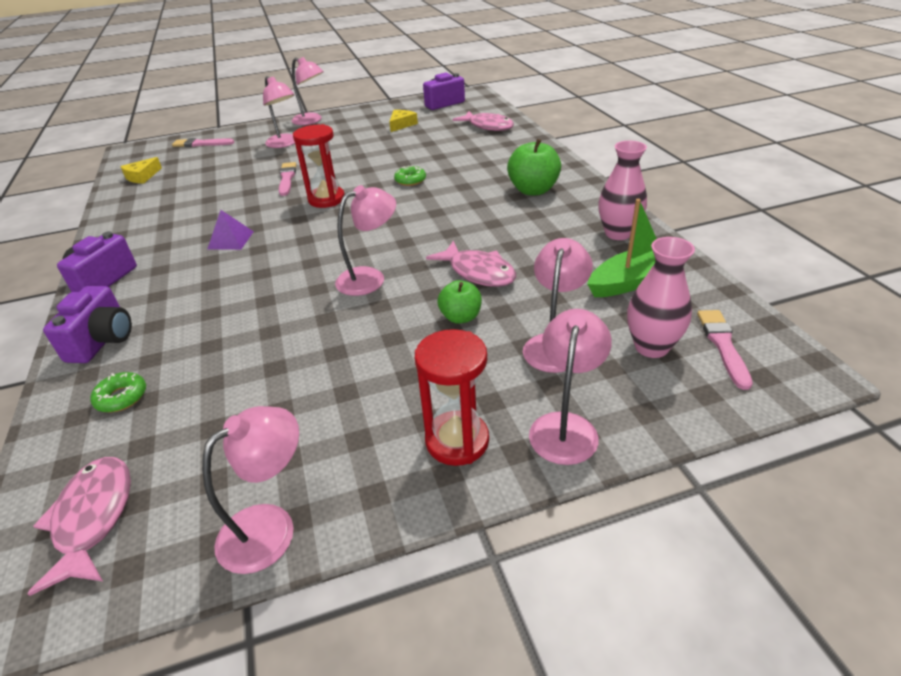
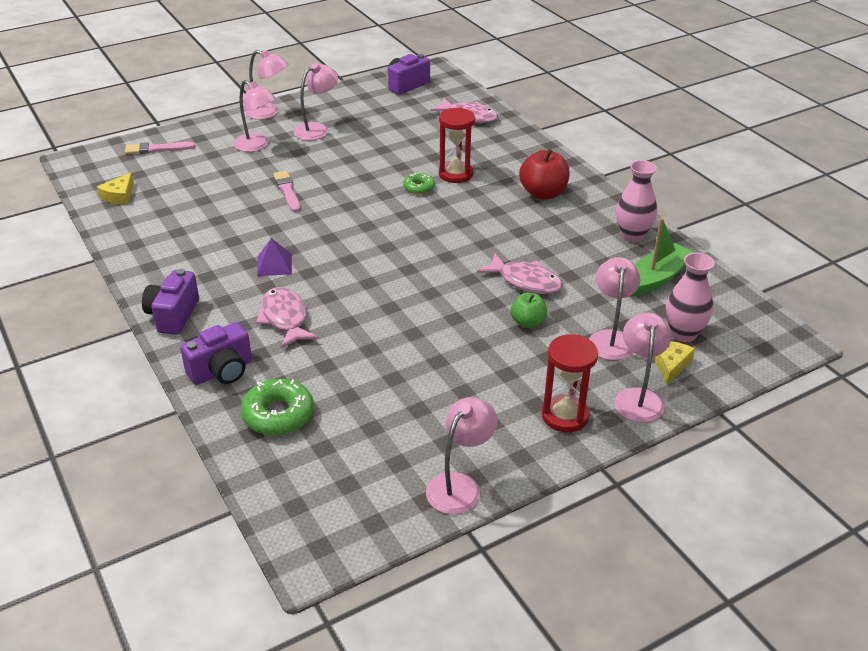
camera: 15 degrees left, 0 degrees up
pink fish [27,457,131,596] -> pink fish moved to [256,287,319,348]
purple camera [43,286,132,363] -> purple camera turned 60 degrees clockwise [180,322,252,385]
green donut [90,372,146,412] -> green donut [241,379,314,436], size x1.71
red hourglass [293,124,345,208] -> red hourglass moved to [439,107,475,183]
pink lamp [335,185,396,296] -> pink lamp moved to [294,63,338,141]
yellow cheese [389,110,418,132] -> yellow cheese moved to [653,341,695,385]
green apple [507,139,561,195] -> red apple [519,149,570,200]
pink brush [697,310,753,390] -> none

